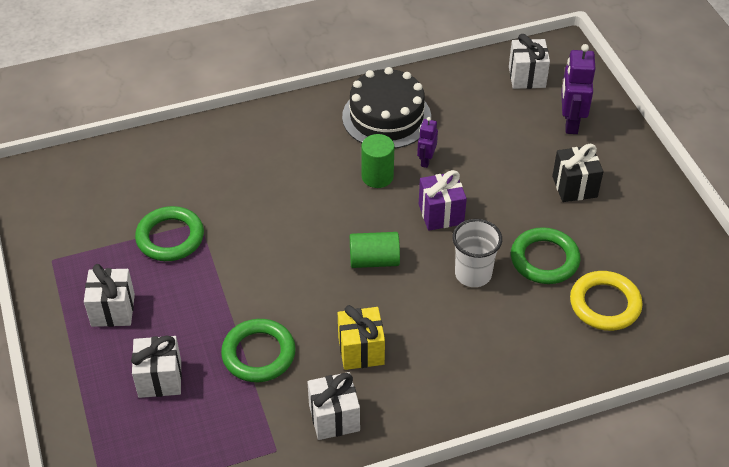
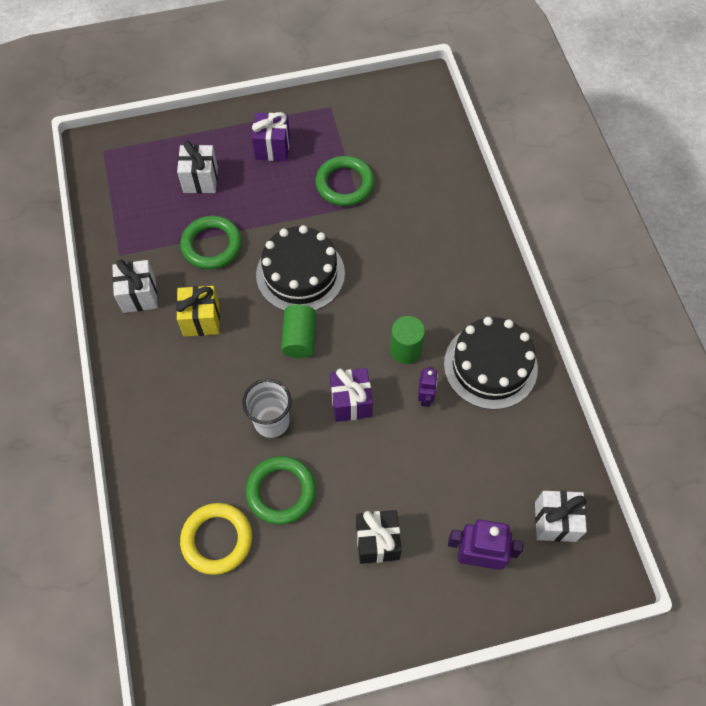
camera: 95 degrees right, 15 degrees up
white gift [84,264,135,327] -> purple gift [252,112,290,161]
purple robot [417,117,438,168] -> purple robot turned 75 degrees clockwise [418,367,438,407]
none -> black cake [256,225,345,311]

